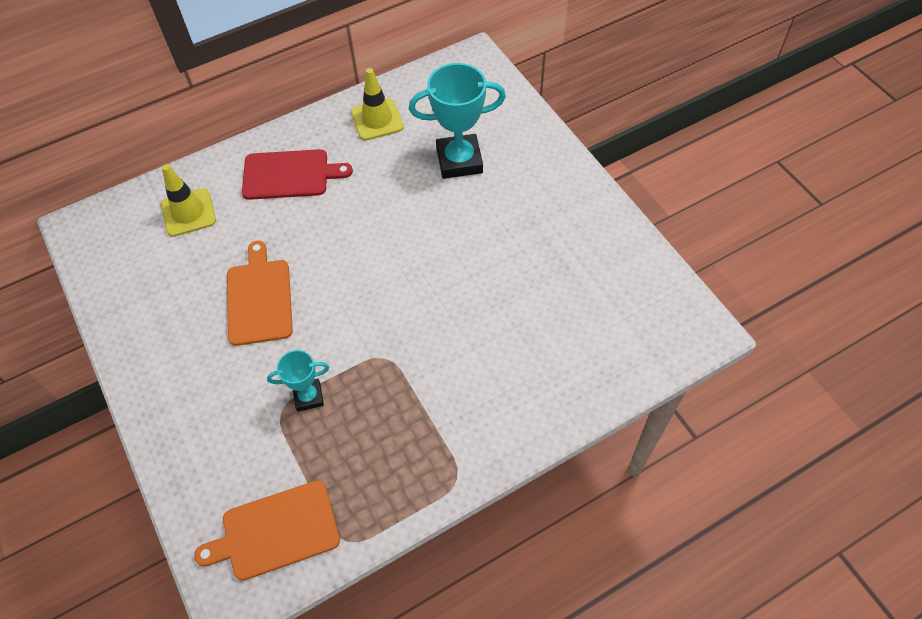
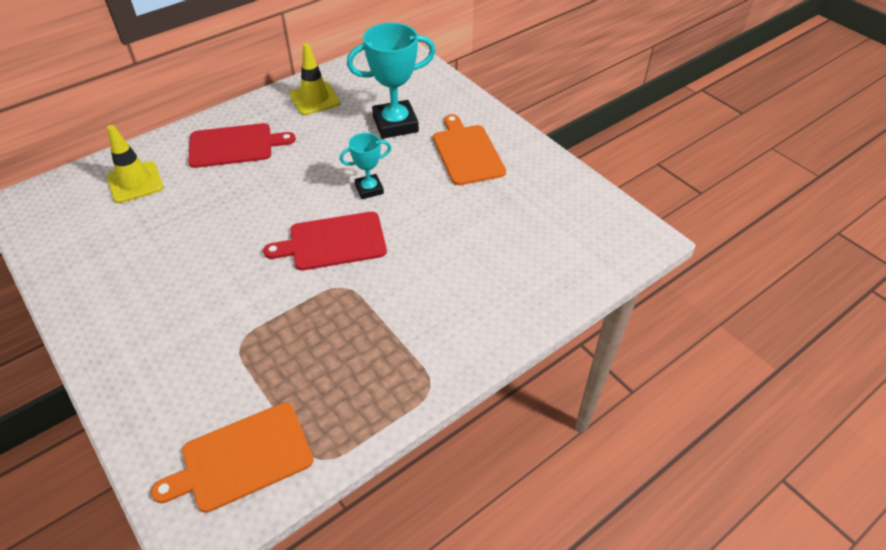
camera: 10 degrees left, 10 degrees down
orange cutting board [227,241,293,346] -> orange cutting board moved to [433,114,506,185]
turquoise trophy [267,350,330,412] -> turquoise trophy moved to [340,133,391,199]
none -> red cutting board [263,212,387,270]

